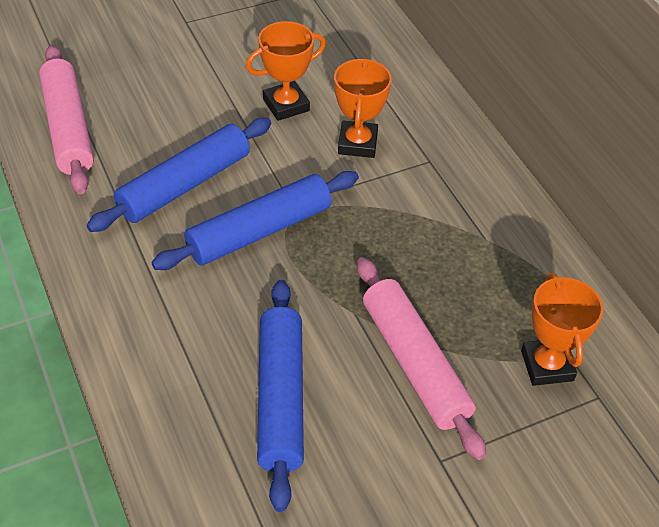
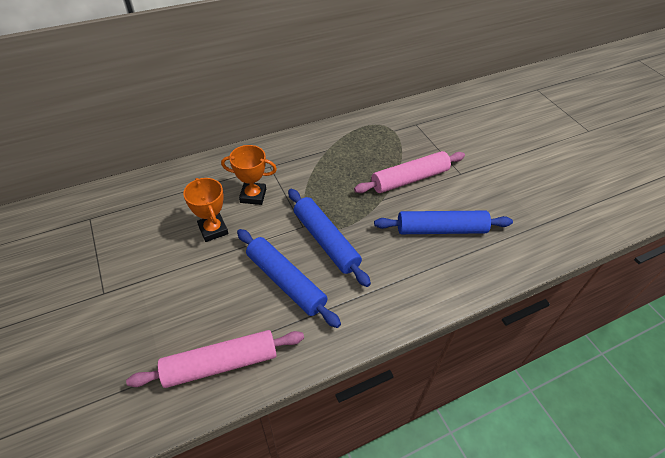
camera: 90 degrees left, 0 degrees up
orange trophy [521,273,603,386] -> none

